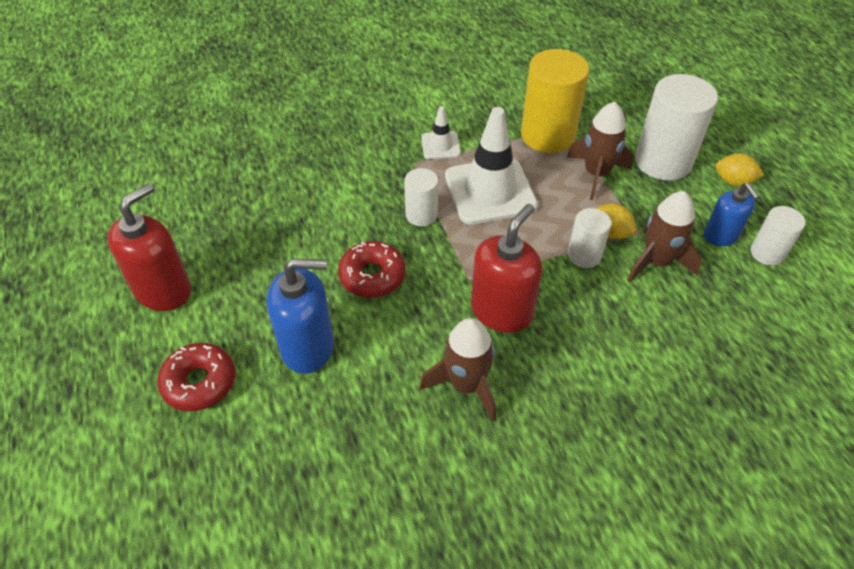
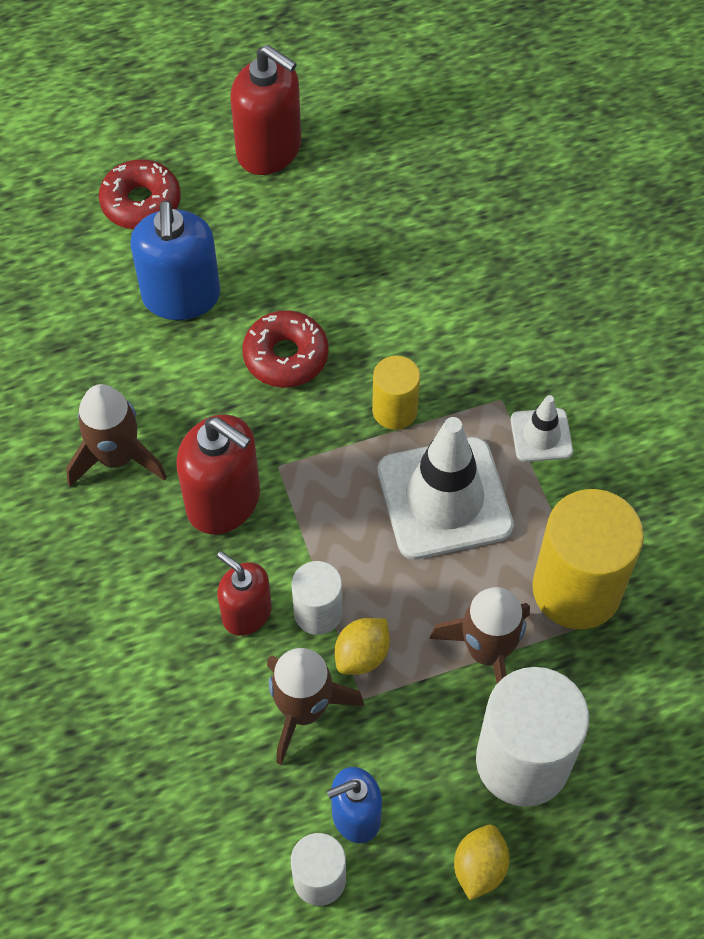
camera: 90 degrees right, 10 degrees up
white cylinder [404,168,438,226] -> yellow cylinder [372,356,420,430]
none -> red soap dispenser [217,551,272,636]

